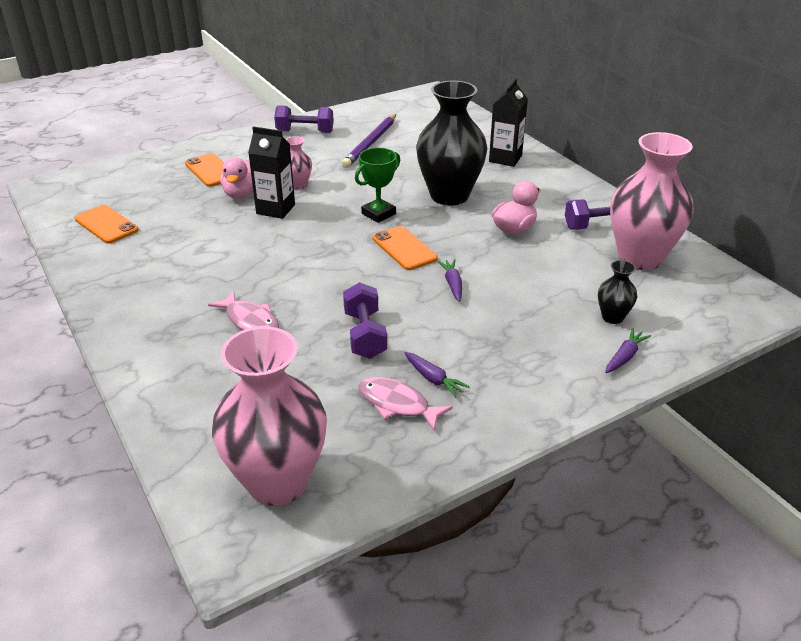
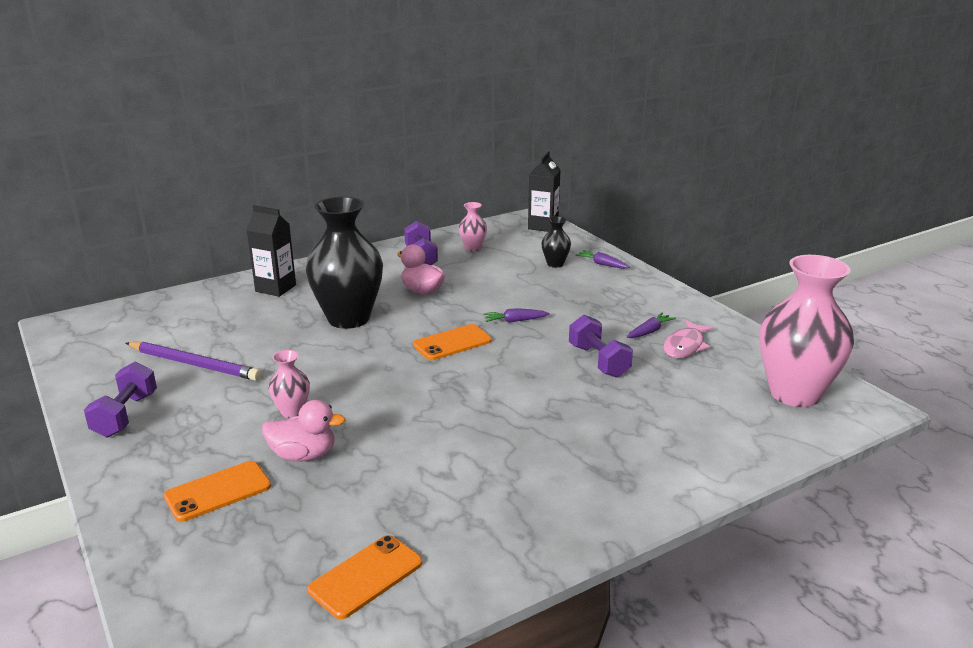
camera: 90 degrees left, 10 degrees down
pink fish [208,291,279,330] -> none
black carton [248,126,295,219] -> black carton moved to [528,151,561,232]
purple dumbbell [343,282,387,359] -> purple dumbbell turned 75 degrees clockwise [569,315,633,378]
green trophy [355,148,400,223] -> none
pink vase [610,132,694,270] -> pink vase [459,202,487,251], size x0.45

